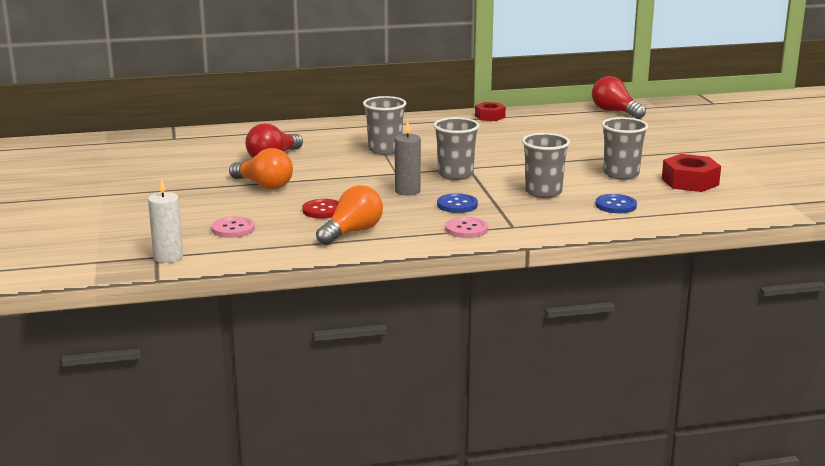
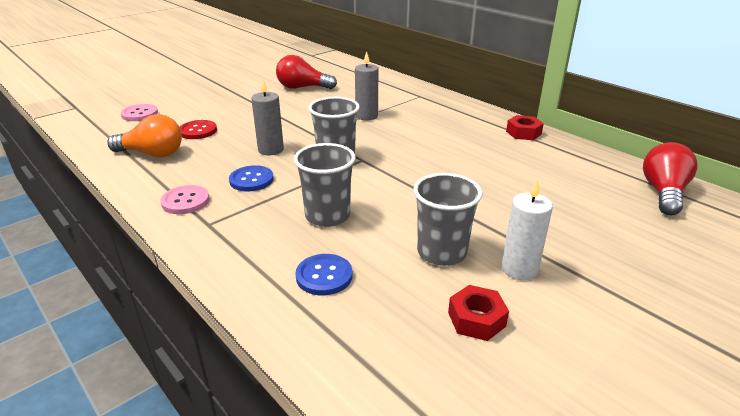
camera: 60 degrees right, 10 degrees up
white candle [148,178,183,263] -> white candle moved to [501,178,553,280]
orange light bulb [229,148,293,190] -> none
grey cup [363,96,407,155] -> grey candle [355,51,378,121]
red nut [662,154,721,192] -> red nut [448,285,509,341], size x0.64

